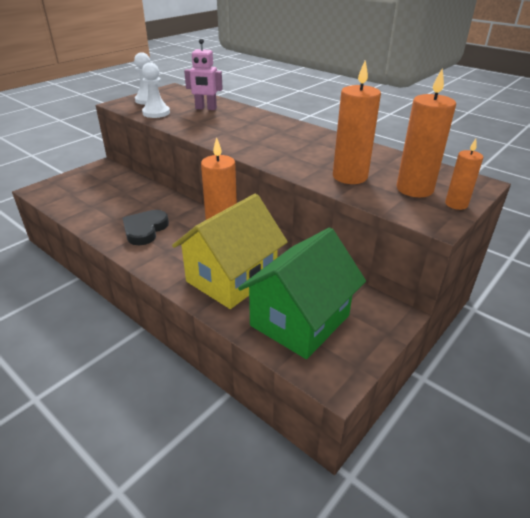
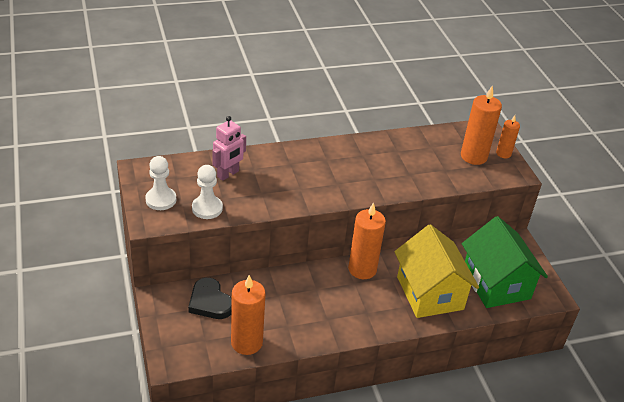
camera: 60 degrees left, 5 degrees up
black heart [123,210,169,245] -> black heart moved to [188,278,232,319]
orange candle [333,60,381,184] -> orange candle moved to [231,275,266,355]

